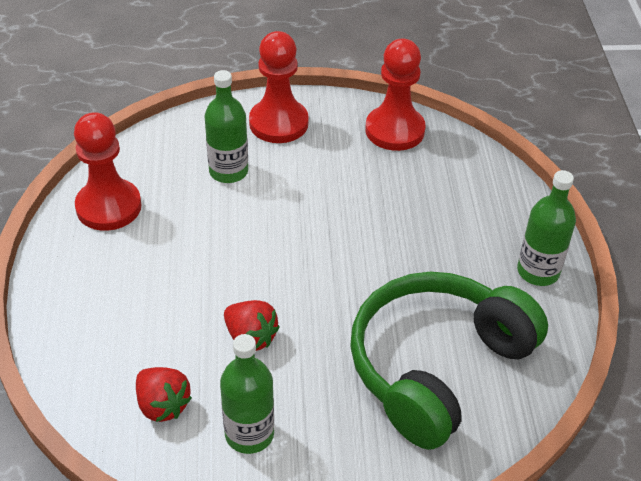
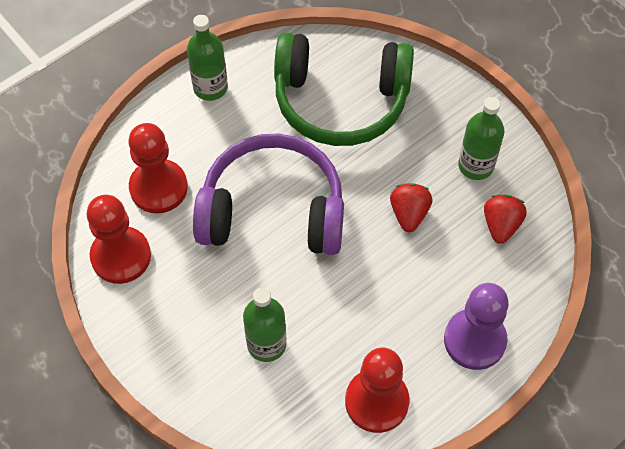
camera: 125 degrees left, 15 degrees up
red pawn [249,31,309,143] -> red pawn moved to [128,123,188,213]
none -> purple headphones [193,134,344,255]
none -> purple pawn [444,283,509,370]

